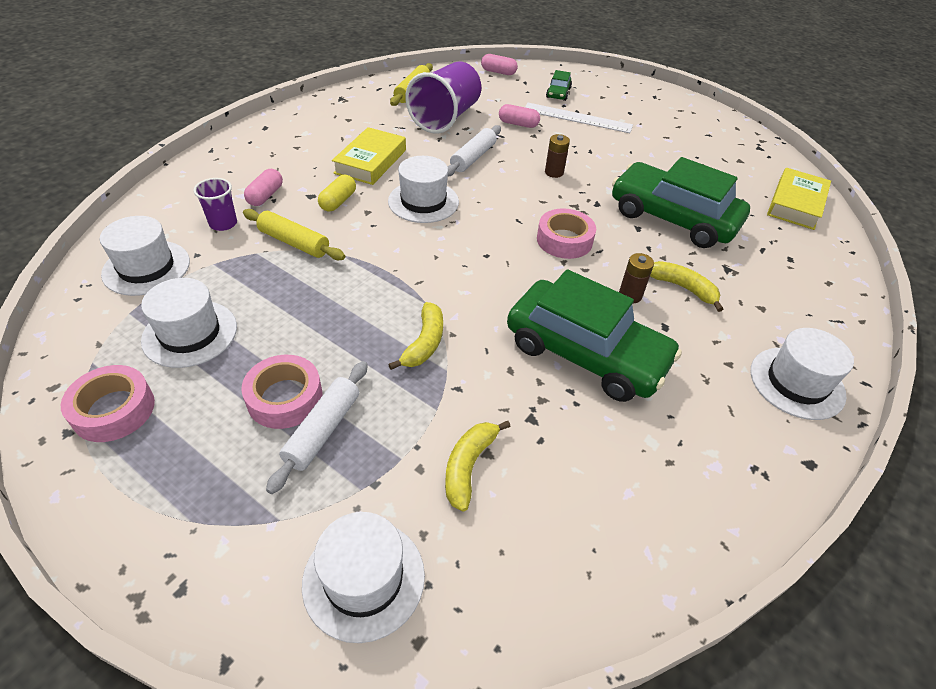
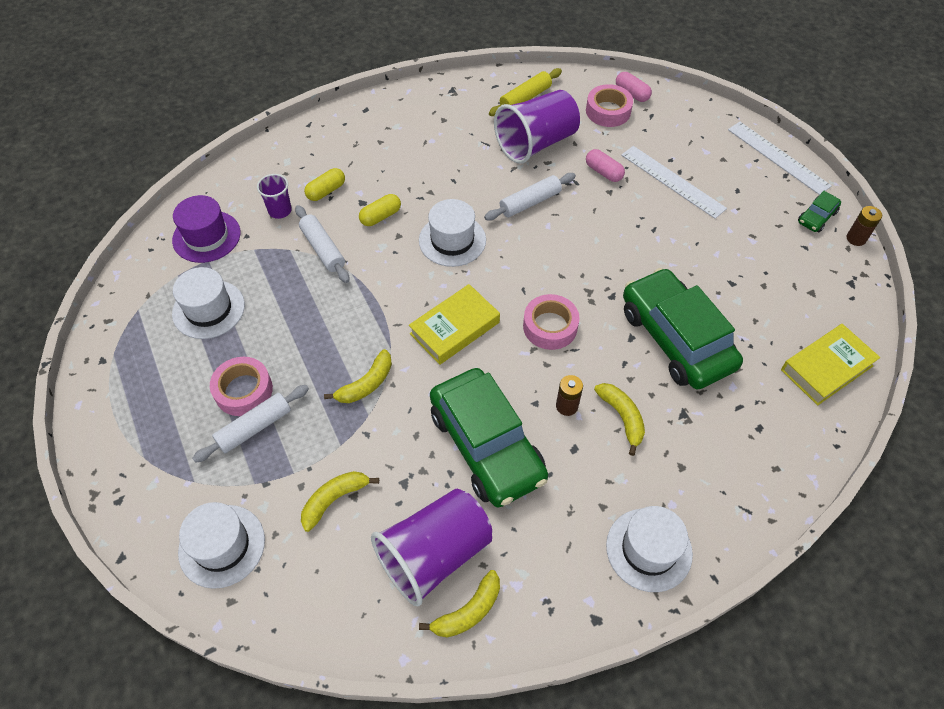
camera: 30 degrees right, 10 degrees up
pink tape [61,365,155,442] -> pink tape moved to [586,84,633,127]
white hat [100,216,190,296] -> purple hat [172,195,241,263]
yellow rolling pin [243,209,345,260] -> white rolling pin [295,205,350,283]
pink capsule [244,169,283,206] -> yellow capsule [304,168,345,201]
yellow book [332,127,406,185] -> yellow book moved to [409,284,500,365]
brown battery [545,134,570,178] -> brown battery moved to [847,206,882,246]
green car [546,70,572,101] -> green car moved to [798,191,841,232]
none -> purple cup [371,489,492,606]
none -> yellow banana [419,570,500,638]
none -> white ruler [728,122,832,195]

